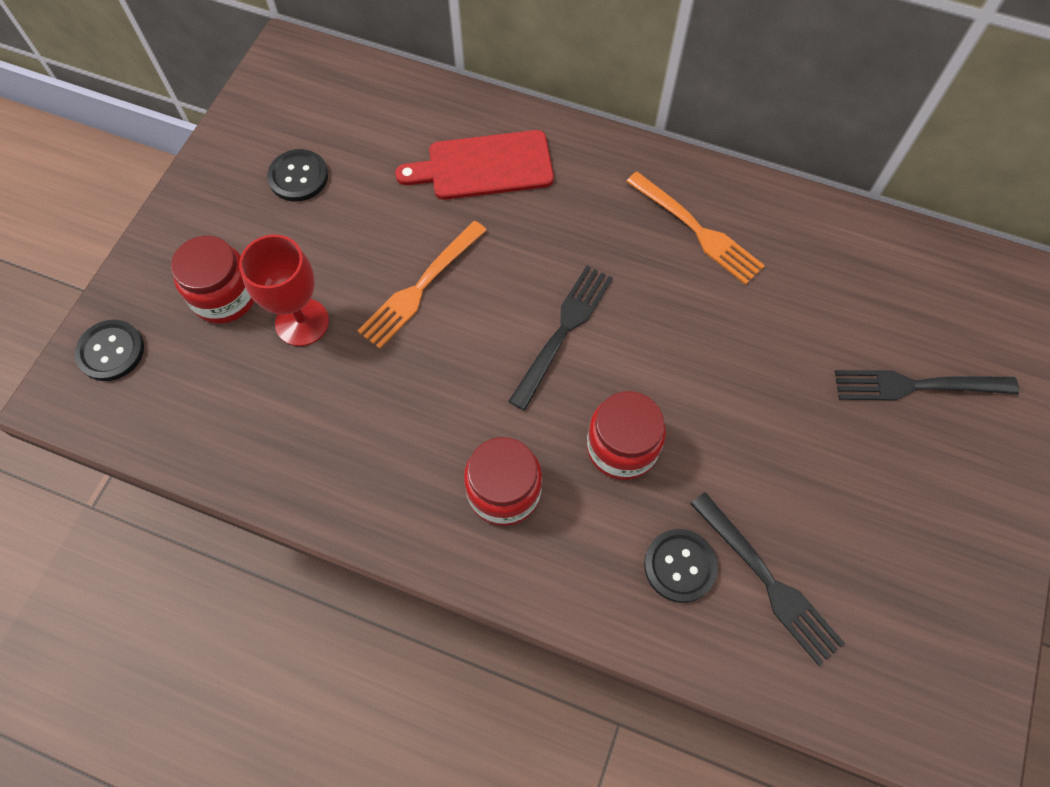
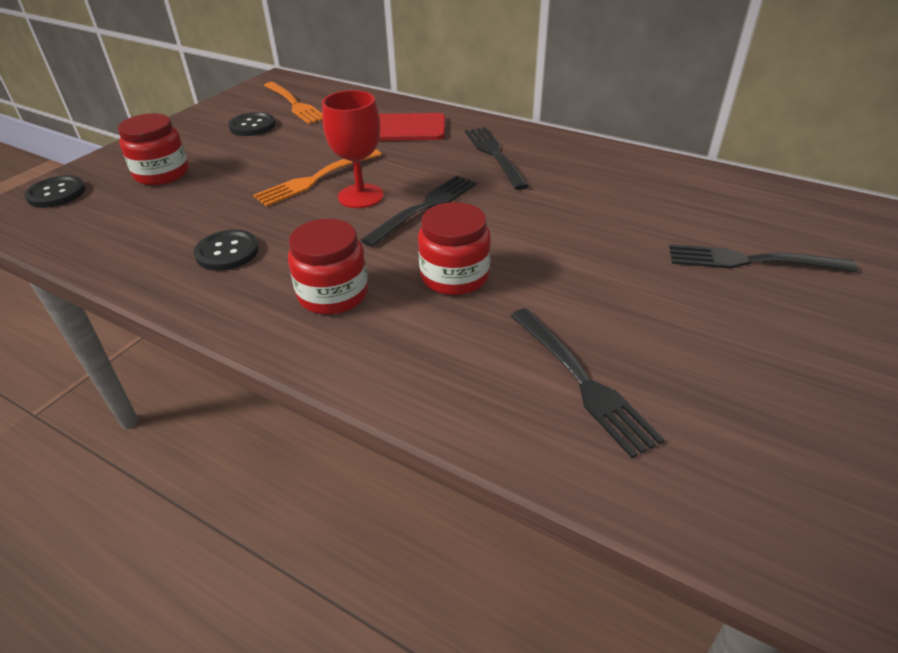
camera: 10 degrees right, 25 degrees down
red goblet [239,235,329,346] -> red goblet moved to [322,90,384,208]
orange fork [626,172,765,285] -> orange fork moved to [264,82,322,124]
black button [644,529,718,603] -> black button moved to [194,230,259,271]
none -> black fork [465,127,529,190]

